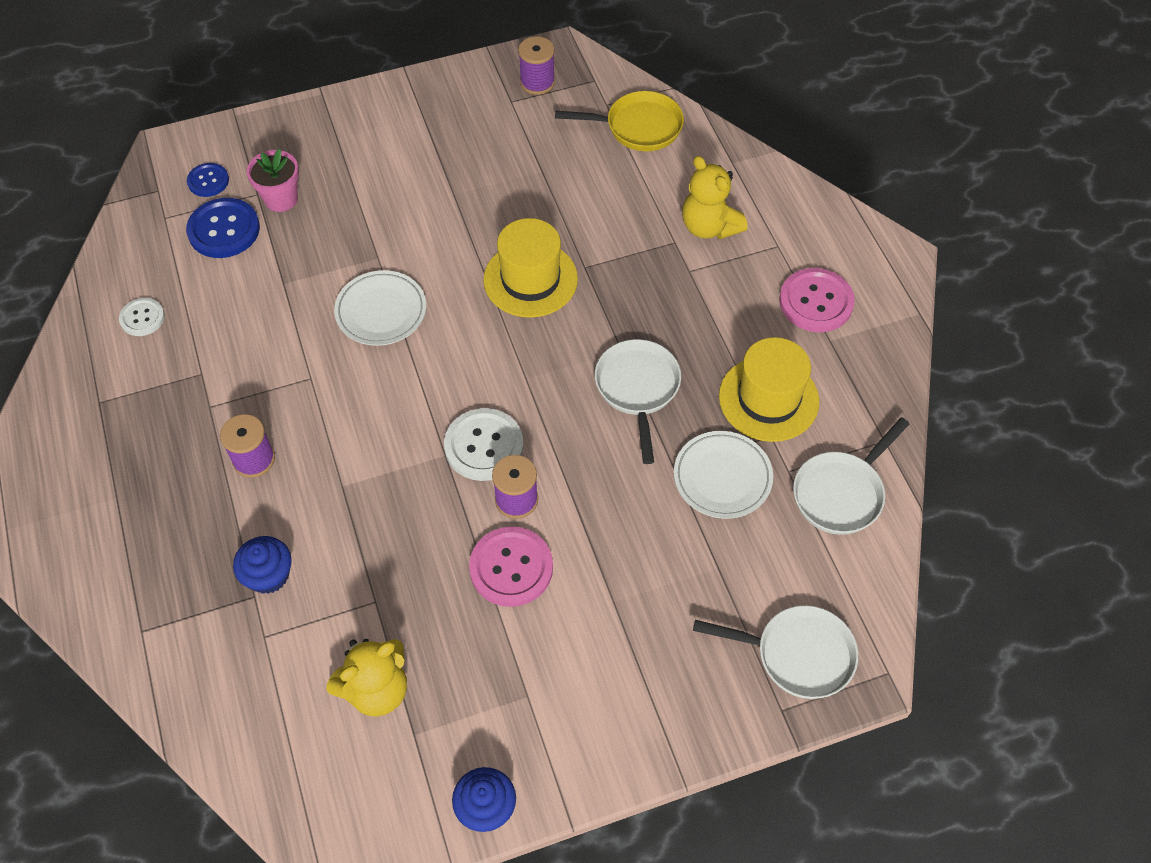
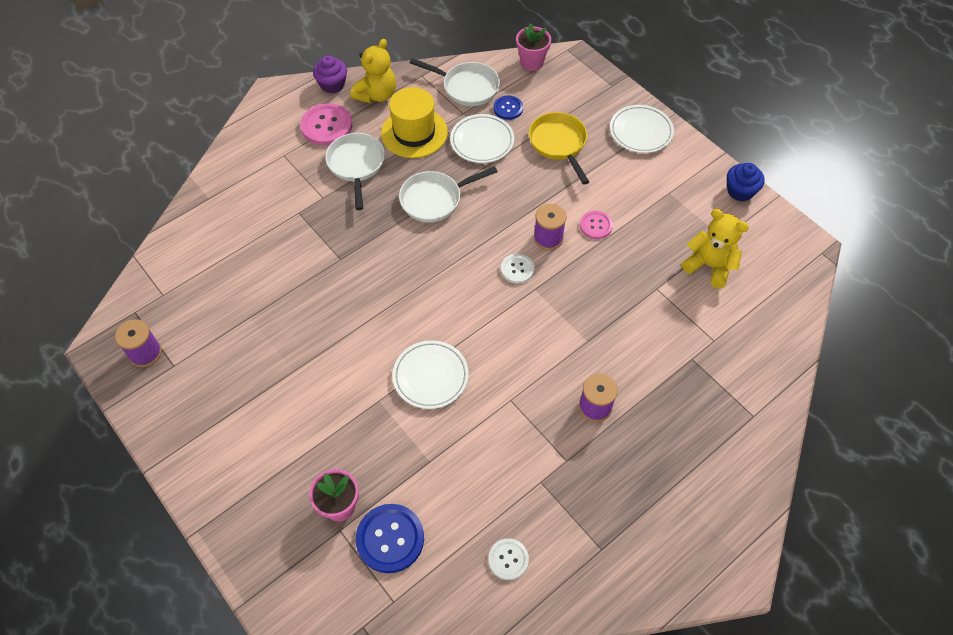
camera: 110 degrees left, 0 degrees up
blue button [187,163,229,197] -> blue button moved to [493,95,523,120]
blue cupcake [233,536,292,594] -> none
white button [444,408,524,481] -> white button [501,254,534,284], size x0.59
pink button [469,526,553,607] -> pink button [580,211,613,239], size x0.59
yellow hat [483,218,578,318] -> none
yellow pan [555,91,684,151] -> yellow pan moved to [529,112,589,185]
yellow teddy bear [682,156,748,240] -> yellow teddy bear moved to [350,39,396,103]
white pan [693,605,858,699] -> white pan moved to [325,133,385,210]
none -> purple cupcake [313,55,347,93]
none -> pink flower pot [516,23,551,71]
none -> white plate [610,105,674,153]

